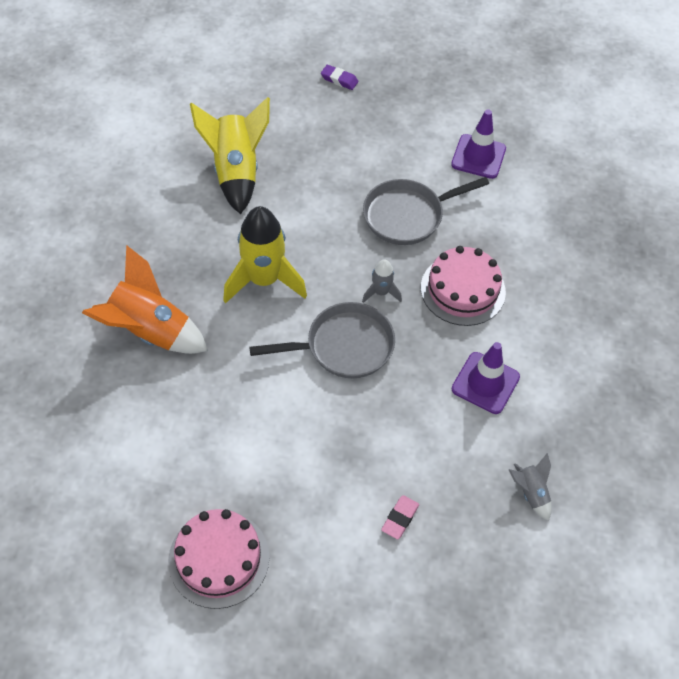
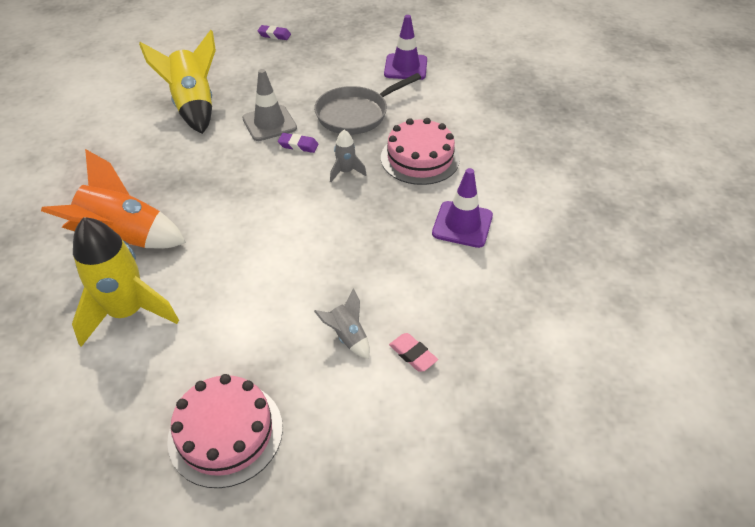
camera: 10 degrees left, 10 degrees down
yellow rocket [223,206,307,303] -> yellow rocket moved to [72,217,179,347]
grey pan [249,302,395,378] -> none
pink eraser [381,495,419,540] -> pink eraser turned 60 degrees counterclockwise [389,333,438,372]
grey rocket [509,453,552,521] -> grey rocket moved to [314,288,370,359]
none -> grey traffic cone [242,69,297,141]
none -> purple eraser [278,133,319,153]

